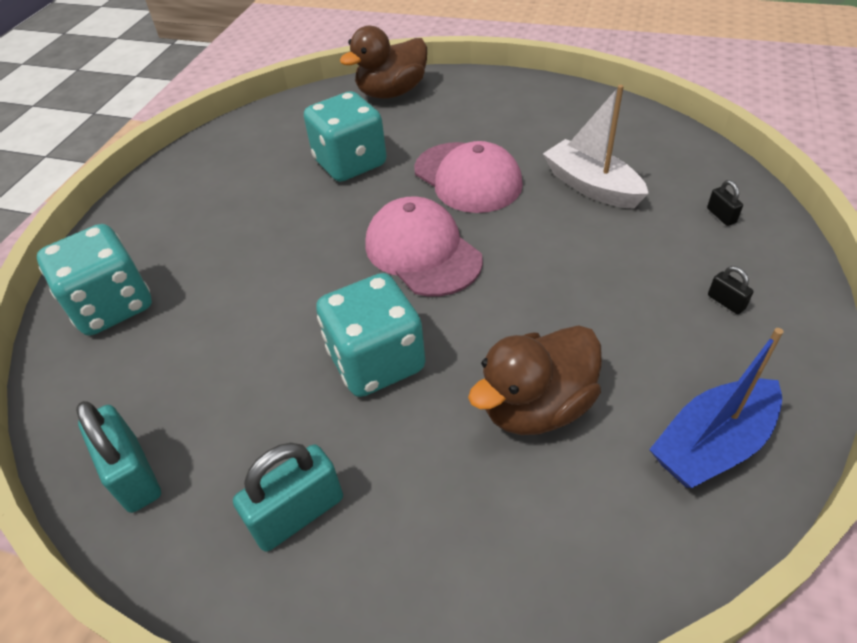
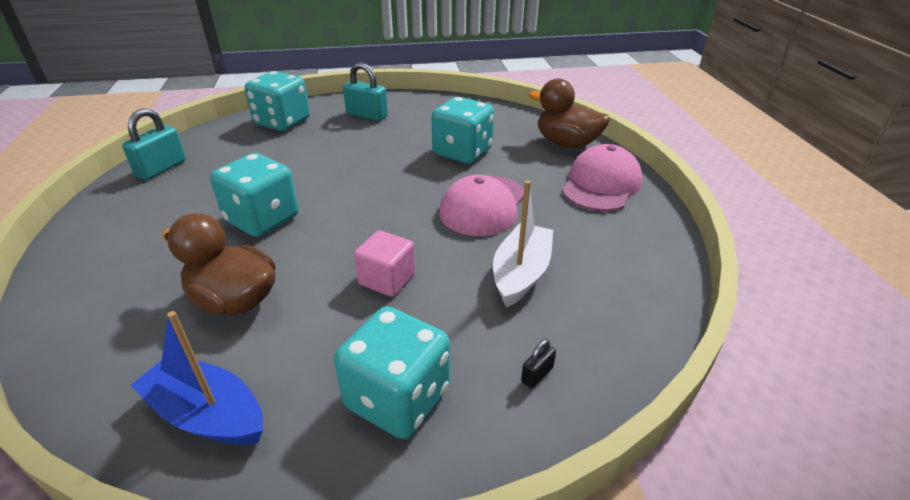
camera: 60 degrees right, 10 degrees down
turquoise padlock [233,443,343,552] -> turquoise padlock moved to [343,62,388,121]
pink cap [365,196,483,296] -> pink cap moved to [562,144,643,212]
black padlock [708,266,753,314] -> turquoise dice [334,306,450,439]
none -> pink cube [354,230,415,297]

